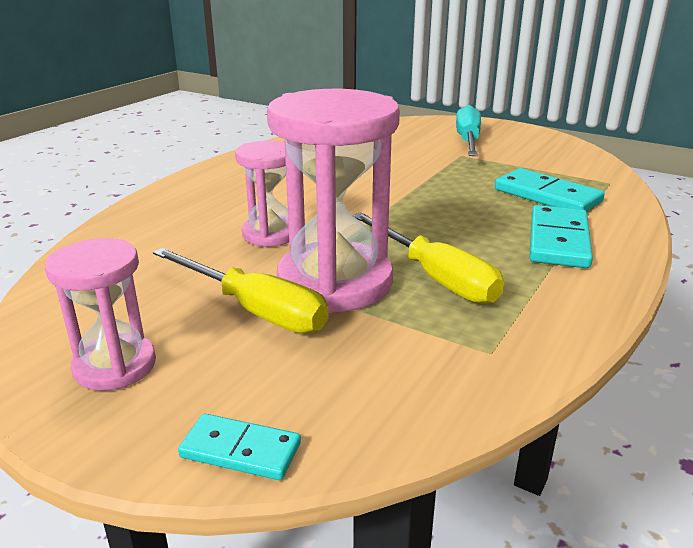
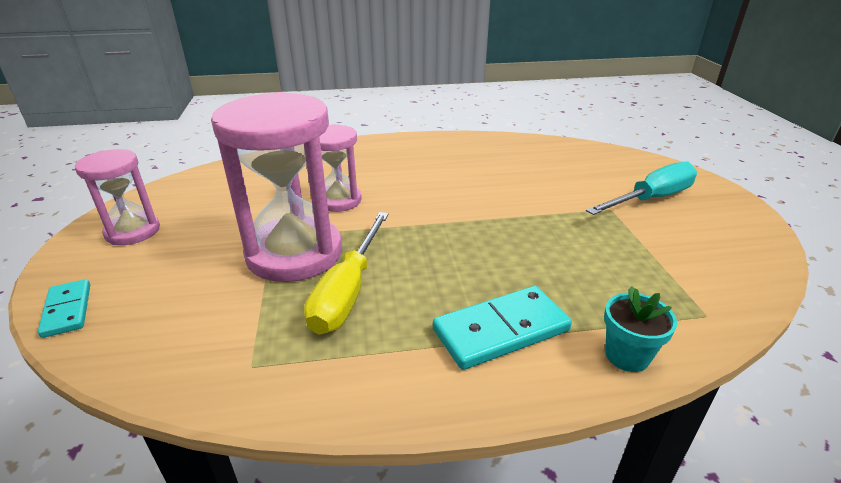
camera: 50 degrees right, 5 degrees up
yellow screwdriver [153,248,329,333] -> none
turquoise domino [495,168,605,212] -> none
none -> turquoise flower pot [604,286,677,372]

